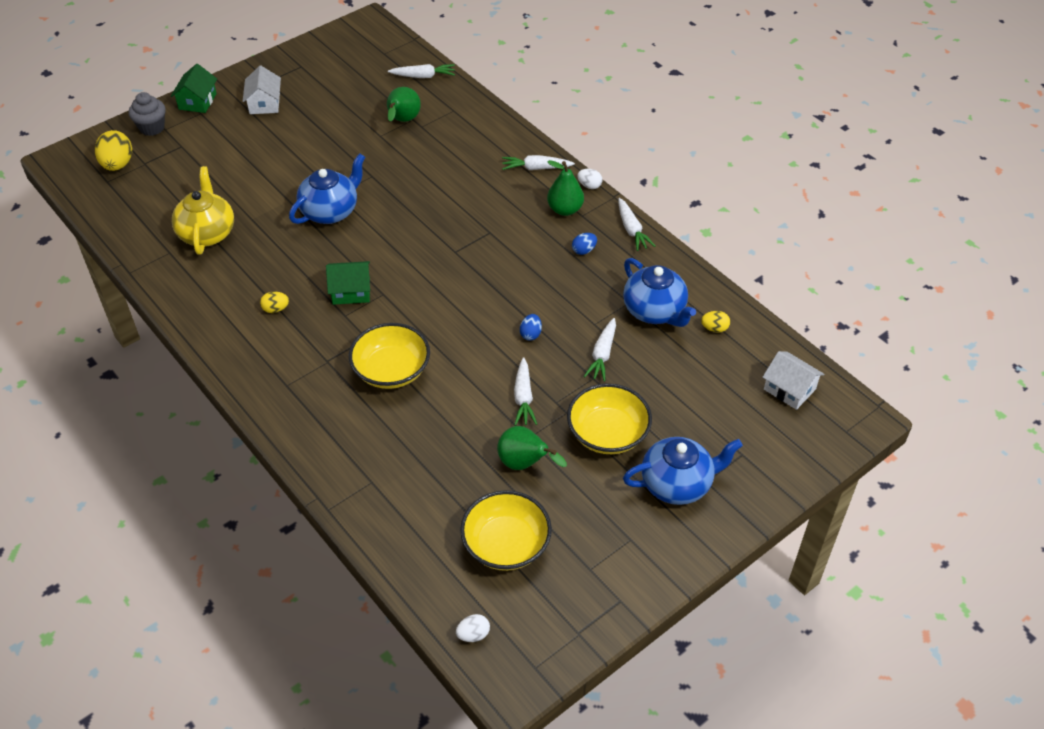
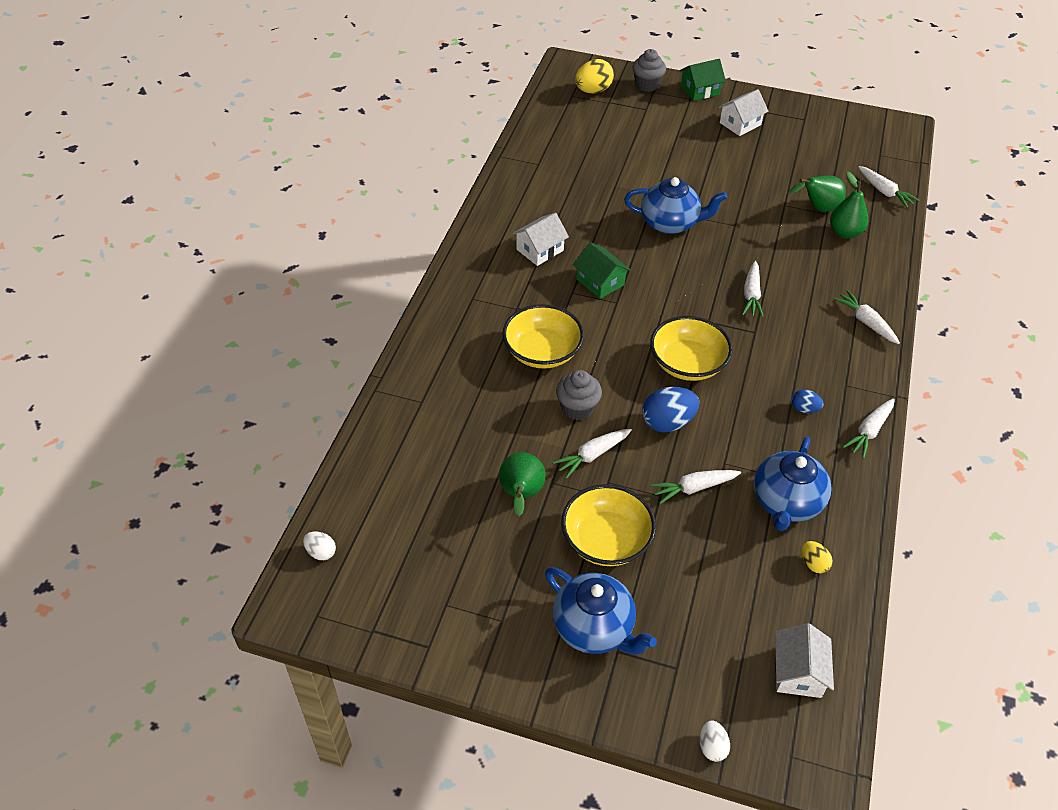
camera: 55 degrees right, 0 degrees up
yellow teapot [172,166,234,255] -> none
yellow egg [260,292,289,313] -> white house [512,213,569,266]
yellow bowl [460,490,552,571] -> yellow bowl moved to [650,316,733,381]
blue egg [520,314,542,341] -> blue egg [642,387,699,432], size x1.85
green pear [547,160,584,216] -> green pear moved to [830,172,868,238]
white egg [577,169,602,189] -> white egg moved to [700,721,730,762]
none -> grey cupcake [556,370,602,420]
none -> white carrot [742,261,764,317]

